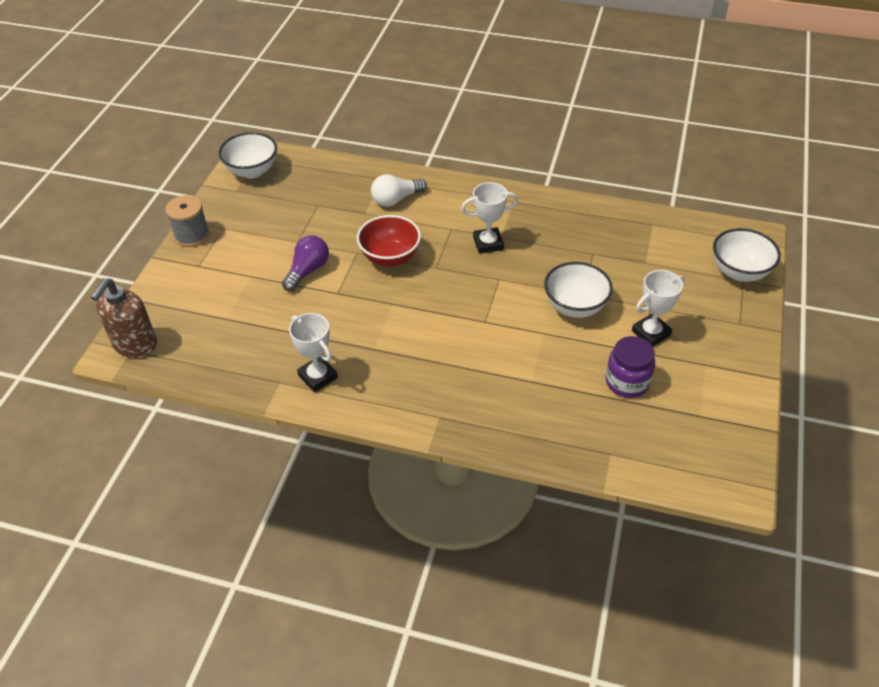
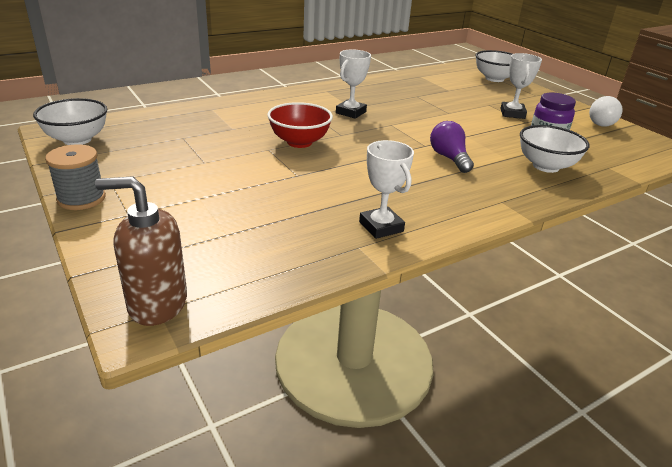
camera: 50 degrees left, 15 degrees down
brown soap dispenser [91,278,157,358] -> brown soap dispenser turned 120 degrees clockwise [95,176,187,326]
purple light bulb [282,235,329,291] -> purple light bulb moved to [430,121,474,173]
white trophy [289,313,338,392] -> white trophy turned 60 degrees clockwise [359,140,414,239]
white light bulb [371,174,427,207] -> white light bulb moved to [589,96,623,127]
white bowl [544,262,613,318] -> white bowl moved to [520,125,590,173]

